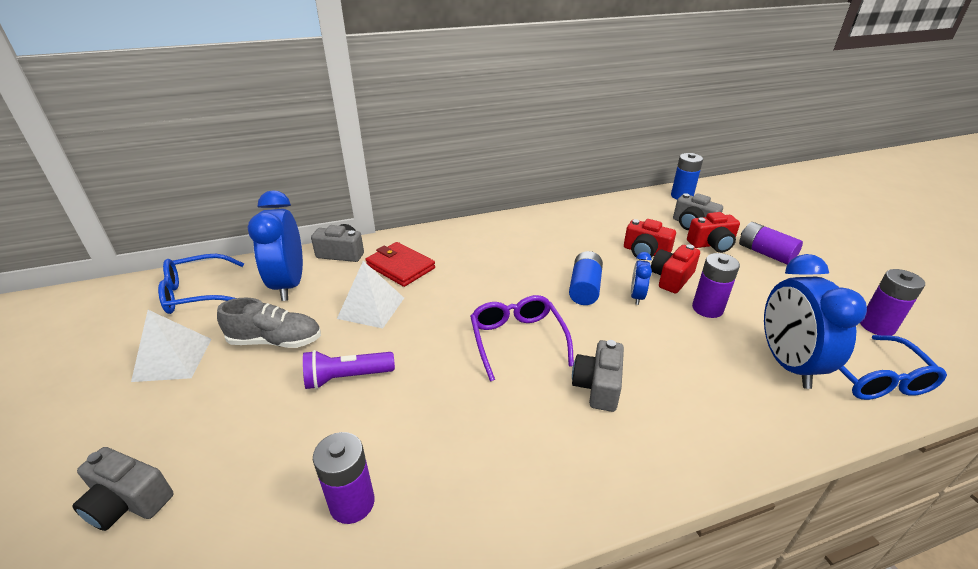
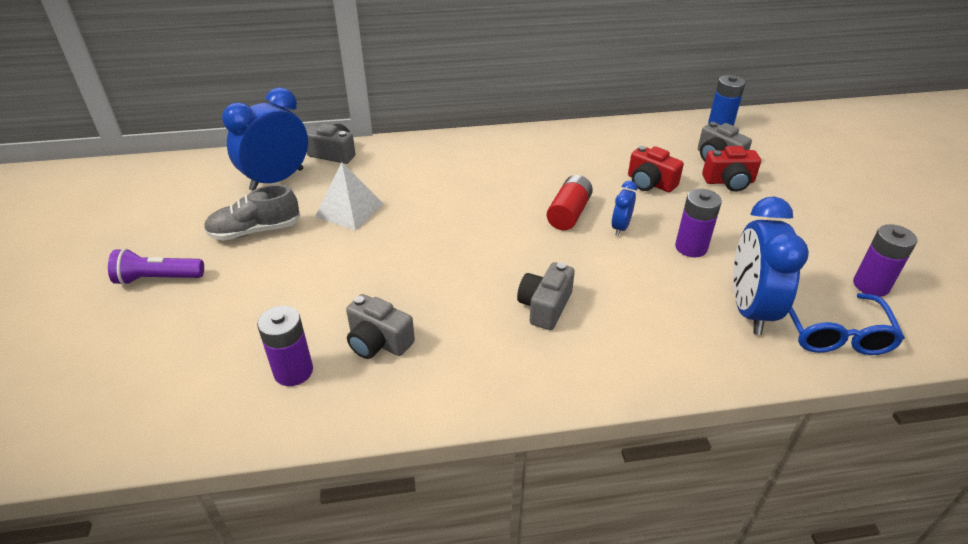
camera: 10 degrees right, 5 degrees up
grey camera [72,447,173,531] -> grey camera moved to [346,294,415,359]
white pyramid [131,310,211,382] -> none
blue glasses [158,254,244,314] -> none
grey shoe [217,298,321,348] -> grey shoe turned 150 degrees clockwise [204,185,300,240]
blue clock [247,190,303,301] -> blue clock turned 45 degrees clockwise [222,87,308,191]
purple flashlight [303,350,395,389] -> purple flashlight moved to [108,248,204,285]
red wallet [365,242,435,287] -> none
purple glasses [470,295,574,382] -> none
blue battery [569,251,603,305] -> red battery [547,175,593,230]
red camera [651,244,700,293] -> none
purple battery [739,222,803,265] -> none

